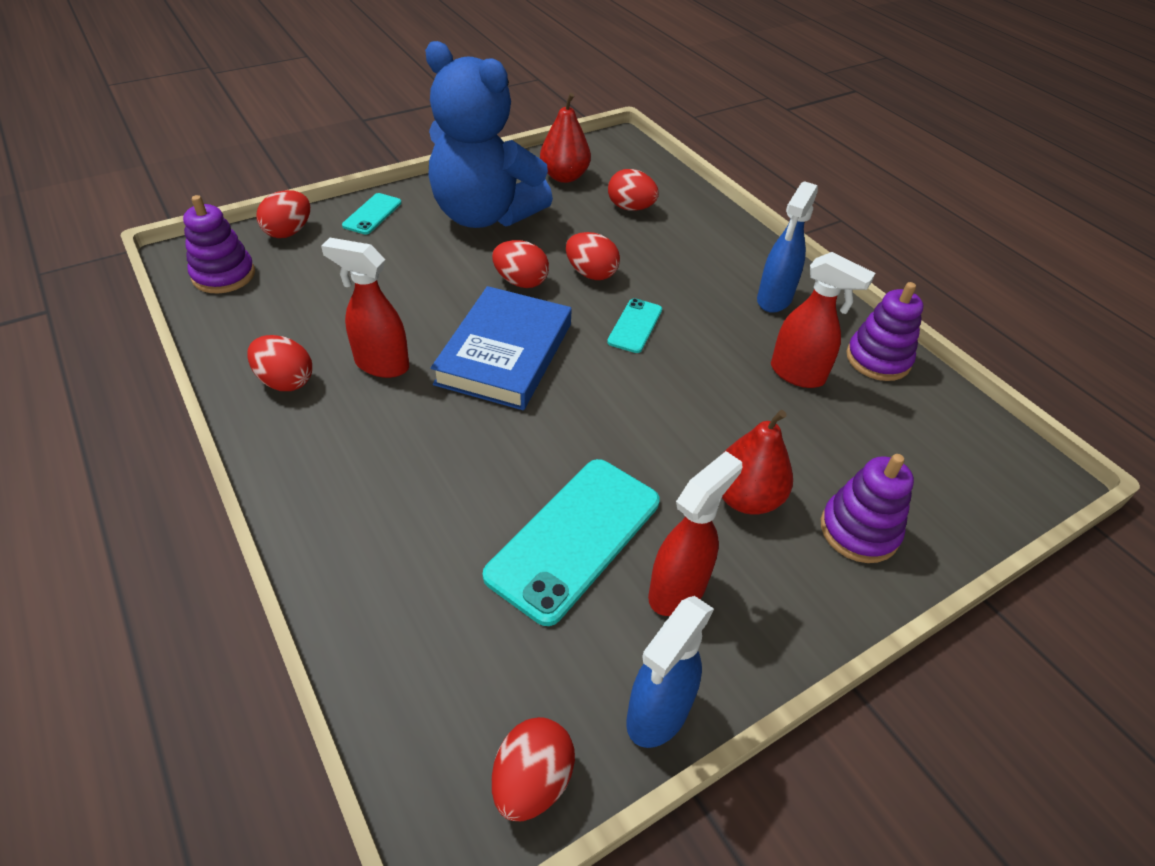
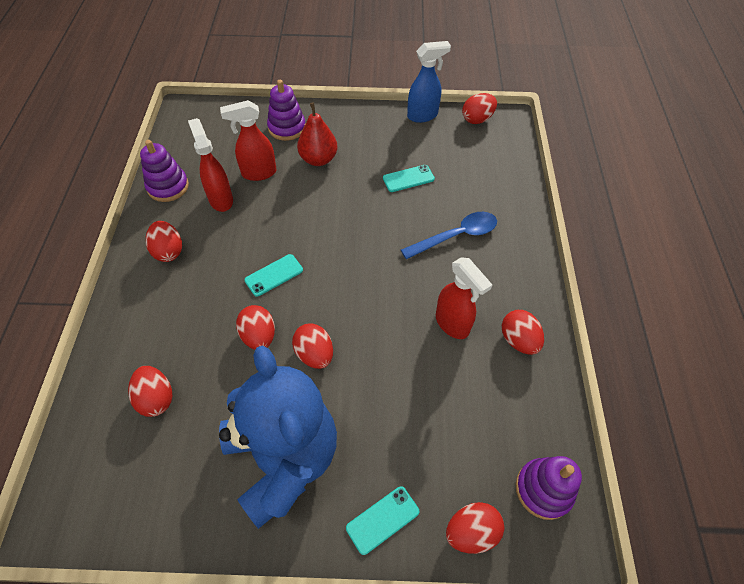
camera: 145 degrees left, 10 degrees up
blue book [431,286,572,410] -> none
turquoise phone [483,459,660,626] -> turquoise phone [383,165,435,192], size x0.51
red pear [540,93,591,183] -> none
red spray bottle [648,451,742,616] -> red spray bottle moved to [220,100,276,181]
blue spray bottle [757,181,818,313] -> red egg [146,221,182,262]
none -> blue spoon [401,212,497,259]

